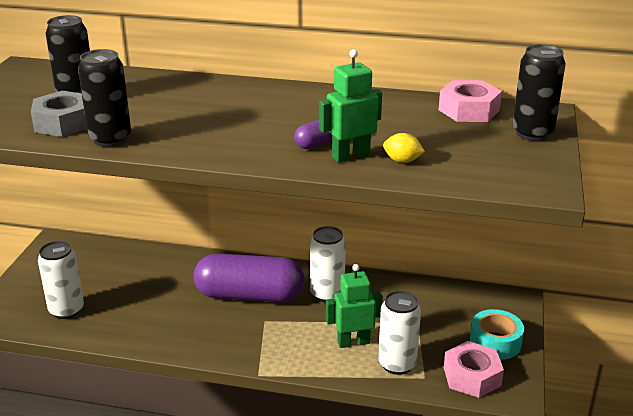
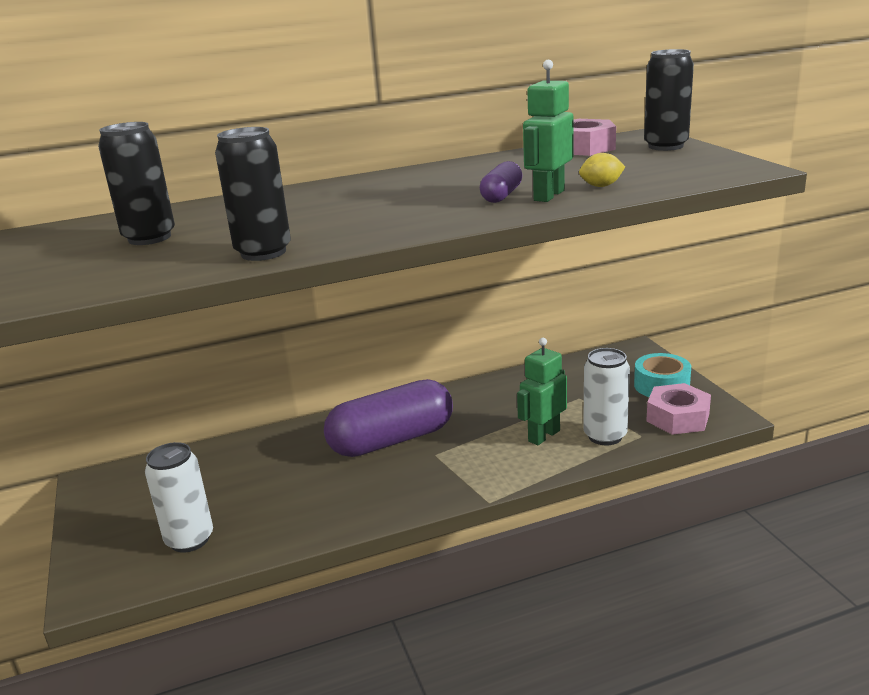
camera: 30 degrees left, 5 degrees down
grey nut [31,91,87,137] -> none
white can [310,226,346,302] -> none

